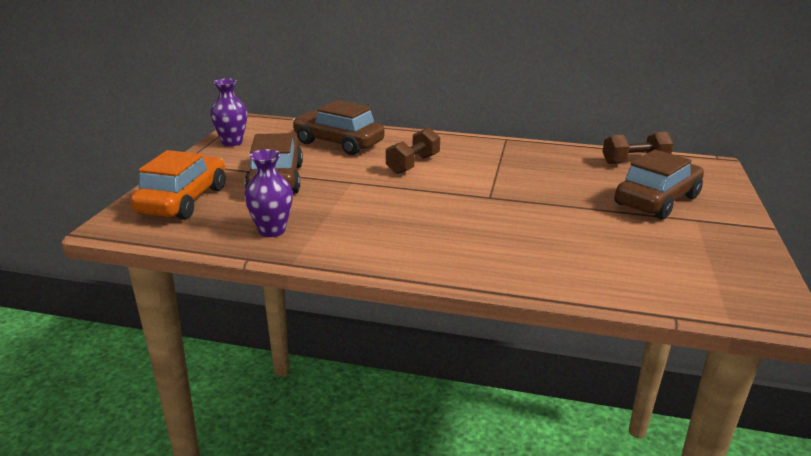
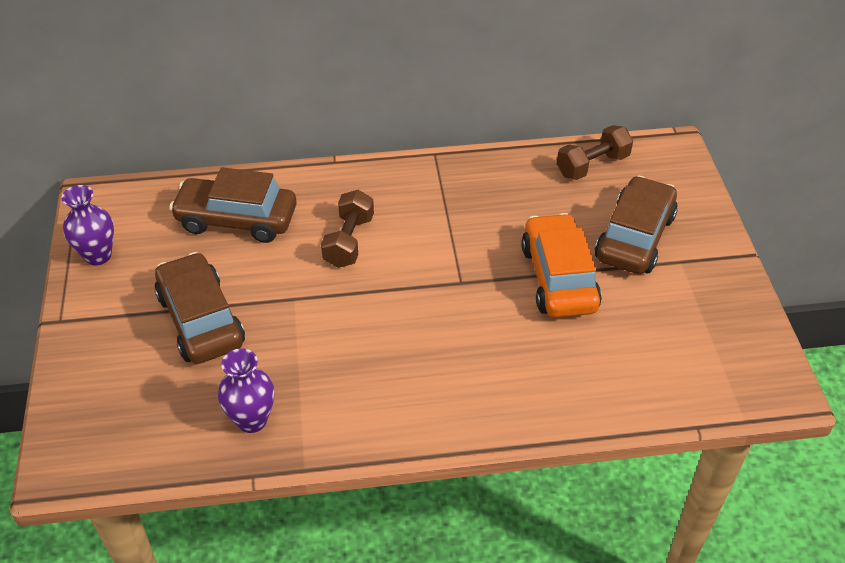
camera: 20 degrees left, 20 degrees up
orange car [131,150,226,220] -> orange car moved to [521,213,602,318]

